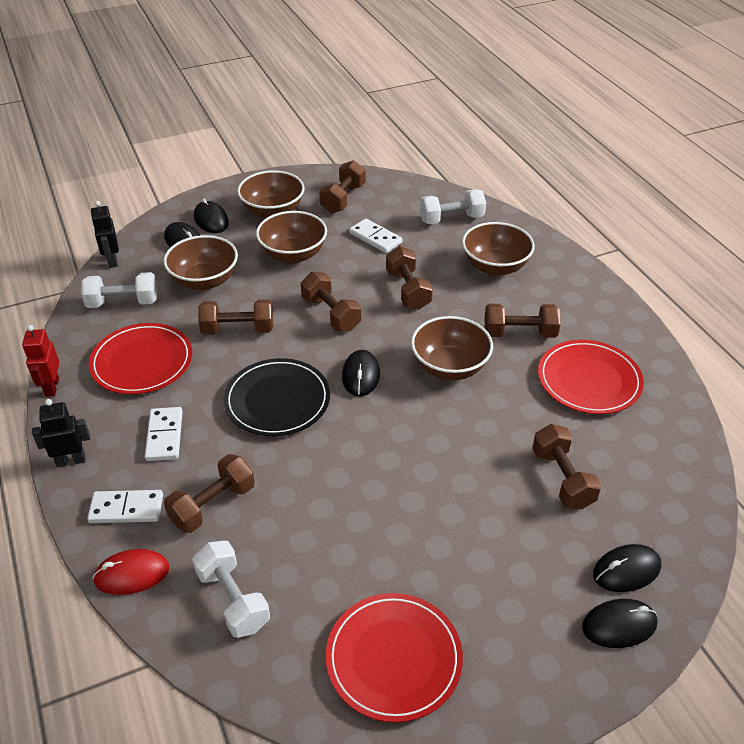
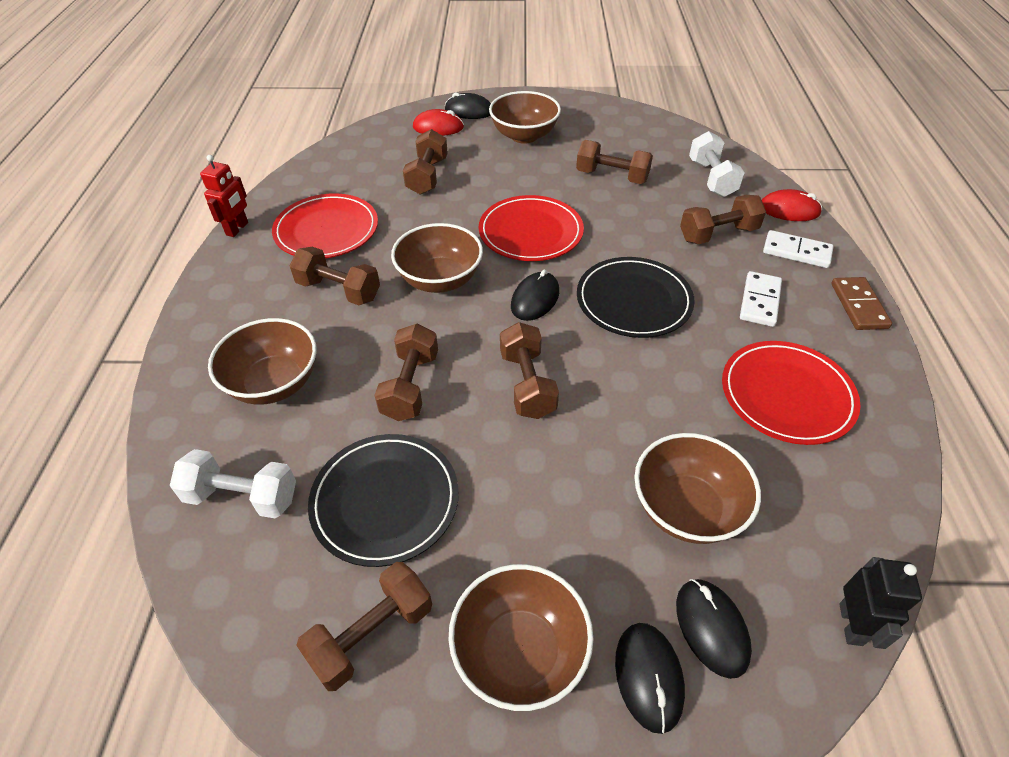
camera: 155 degrees left, 5 degrees up
red robot [22,325,59,397] -> red robot moved to [200,155,248,237]
black robot [32,399,90,467] -> brown domino [831,277,892,330]
white dumbbell [81,272,157,308] -> none
brown dumbbell [198,299,273,335] -> brown dumbbell moved to [576,140,653,184]
brown bowl [256,211,327,263] -> brown bowl moved to [489,91,561,144]
red plate [326,593,463,723] -> red plate moved to [479,195,584,261]
white domino [349,219,402,253] -> black plate [308,434,459,567]
black mouse [593,544,661,592] -> red mouse [413,109,464,136]

